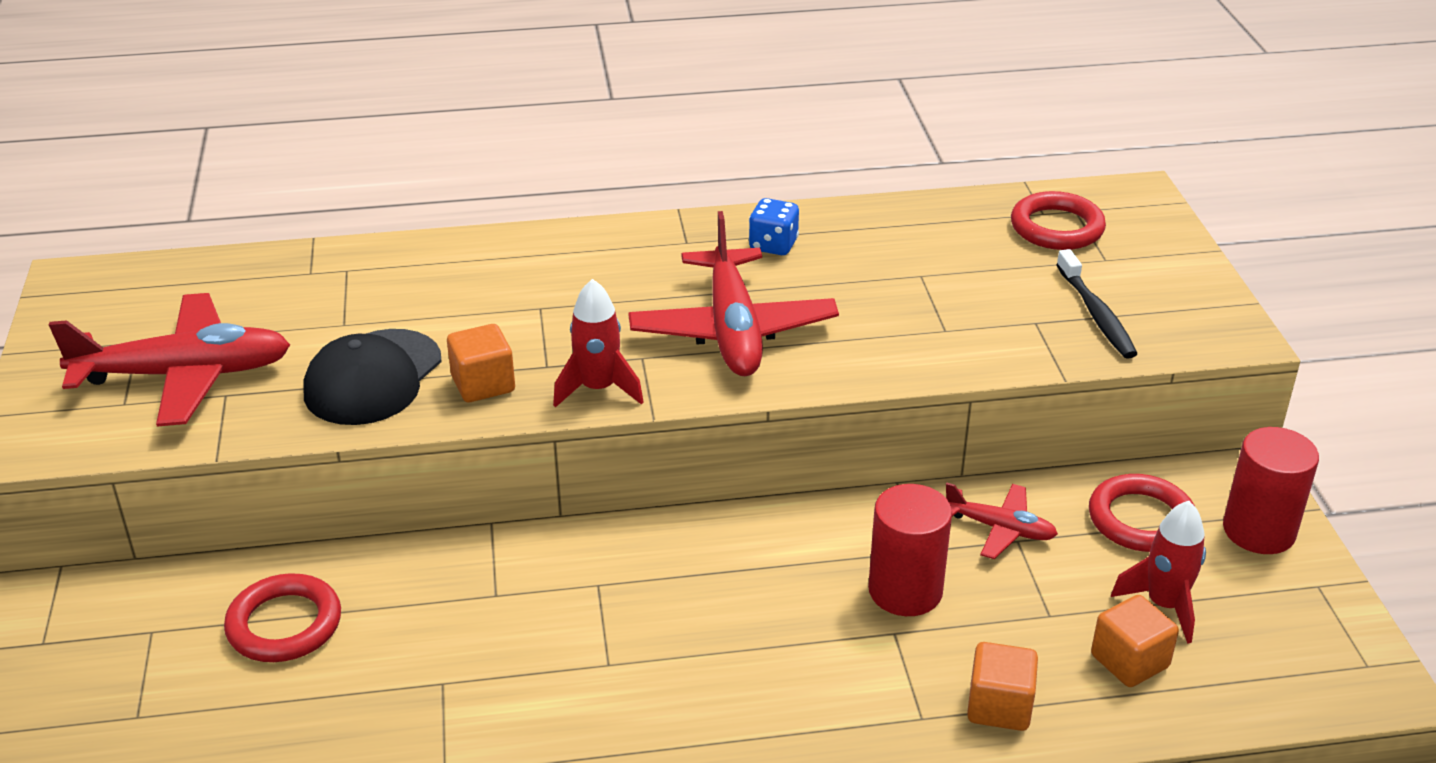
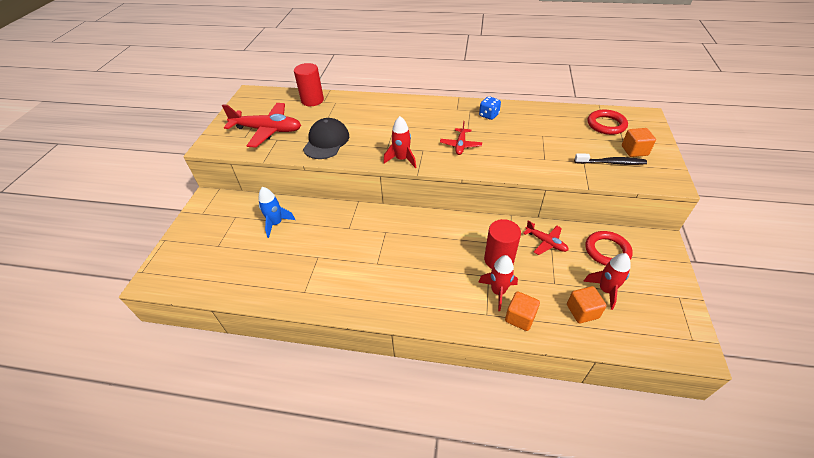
camera: 20 degrees right, 10 degrees up
red ring [224,573,341,662] -> blue rocket [258,187,295,238]
black cap [303,329,441,425] -> black cap turned 150 degrees clockwise [303,118,349,159]
orange cube [447,324,515,402] -> orange cube moved to [622,128,656,157]
red plane [628,211,839,376] -> red plane [440,121,482,155], size x0.52
black toothbrush [1056,249,1138,359] -> black toothbrush turned 90 degrees counterclockwise [574,153,647,165]
red cylinder [1223,427,1319,554] -> red cylinder moved to [294,63,324,106]
none -> red rocket [478,255,518,311]

